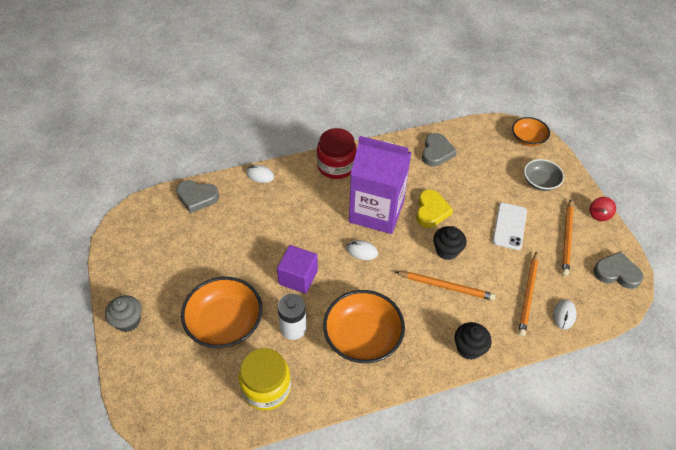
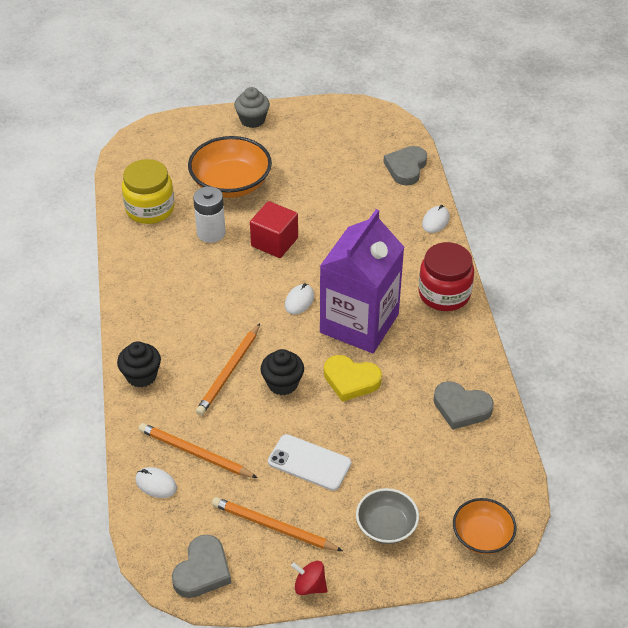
camera: 100 degrees right, 5 degrees down
purple cube [277,245,318,294] -> red cube [250,201,298,258]
orange bowl [323,290,405,363] -> none

